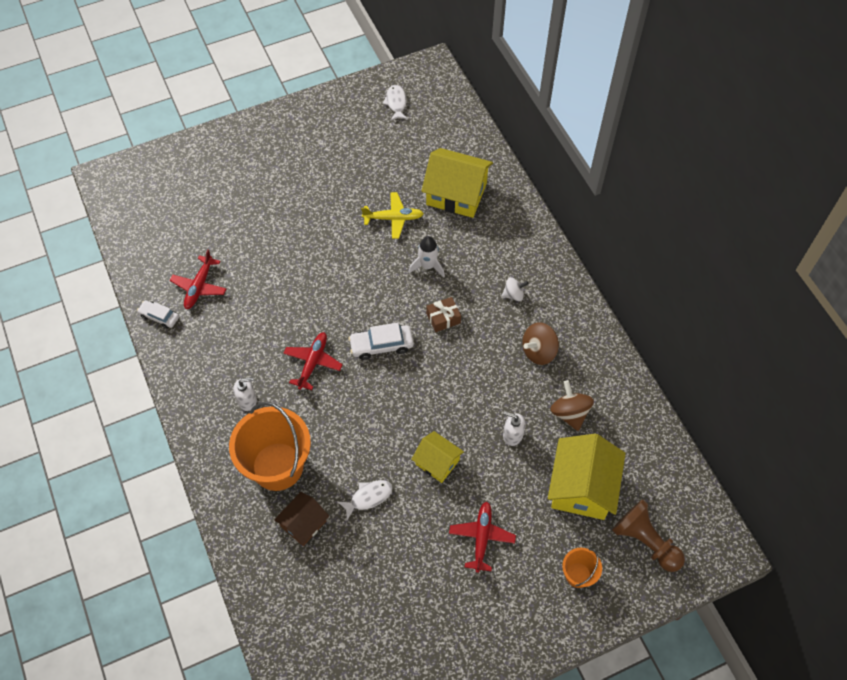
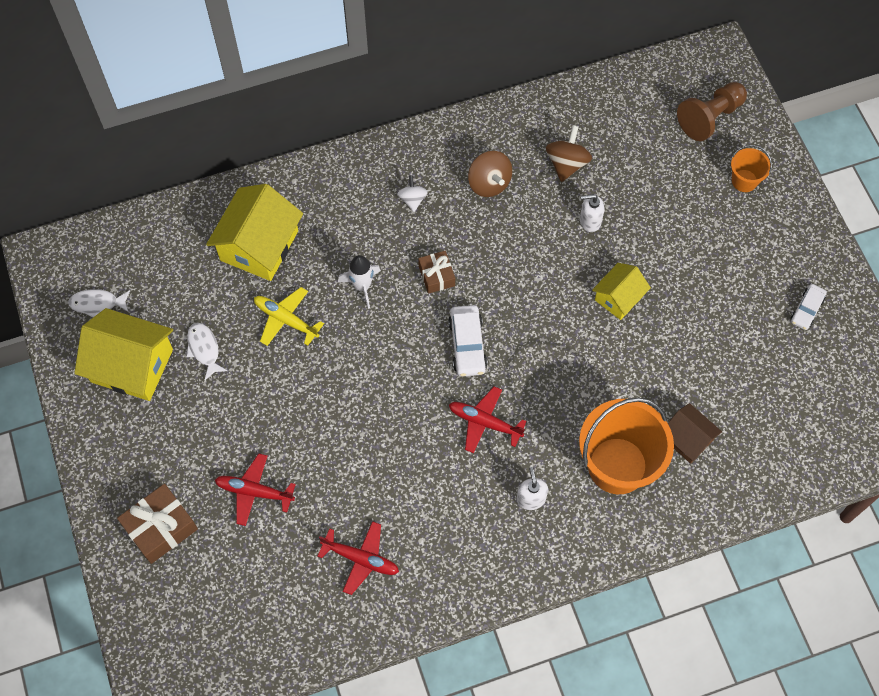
camera: 85 degrees left, 5 degrees up
white car [137,300,179,329] -> white car moved to [791,284,827,330]
white fish [338,480,392,520] -> white fish moved to [186,323,228,380]
yellow plane [361,192,424,239] -> yellow plane turned 60 degrees counterclockwise [254,287,324,346]
red plane [449,502,516,573] -> red plane moved to [215,454,296,526]
white soap dispenser [503,411,526,446] -> white soap dispenser turned 60 degrees clockwise [580,194,605,232]
yellow house [548,434,626,520] -> yellow house moved to [74,308,173,401]
brown spinning top [550,380,594,431] -> brown spinning top turned 120 degrees clockwise [546,125,592,182]
none -> brown gift [117,484,198,564]

